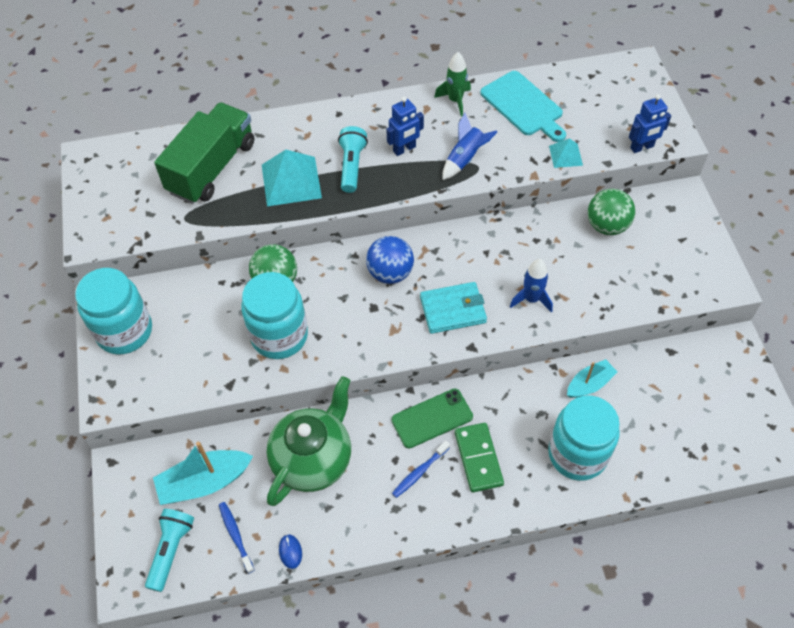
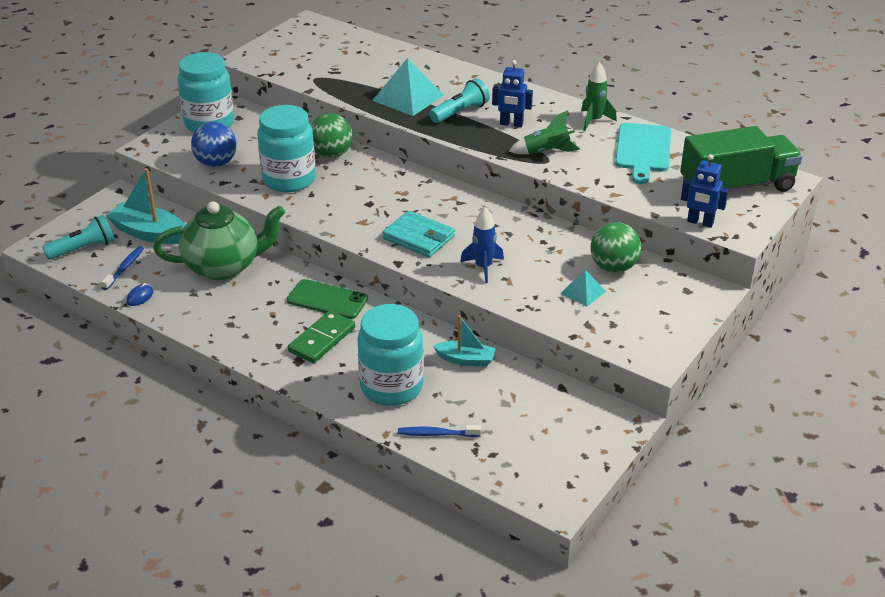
camera: 45 degrees right, 20 degrees down
green truck [154,102,254,204] -> green truck moved to [680,126,803,192]
blue ball [366,236,414,284] -> blue ball moved to [191,122,237,167]
blue toothbrush [392,441,450,498] -> blue toothbrush moved to [398,425,481,437]
blue rocket [442,113,498,180] -> green rocket [509,110,580,154]
turquoise pyramid [549,138,583,168] -> turquoise pyramid moved to [561,270,606,307]

